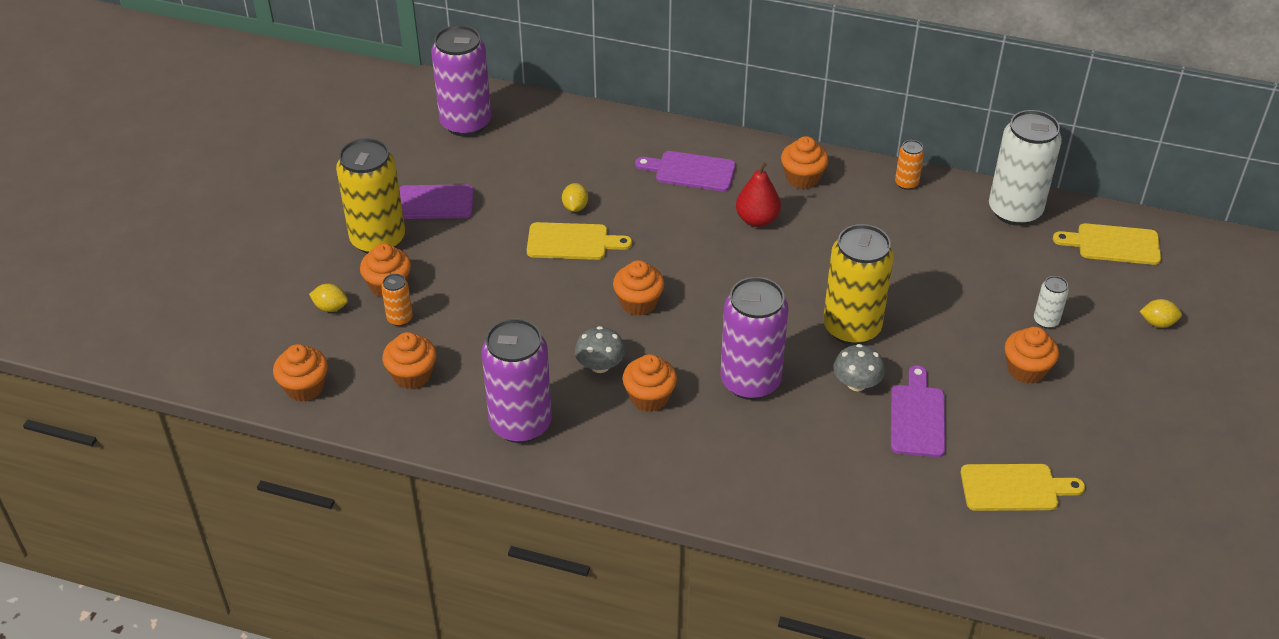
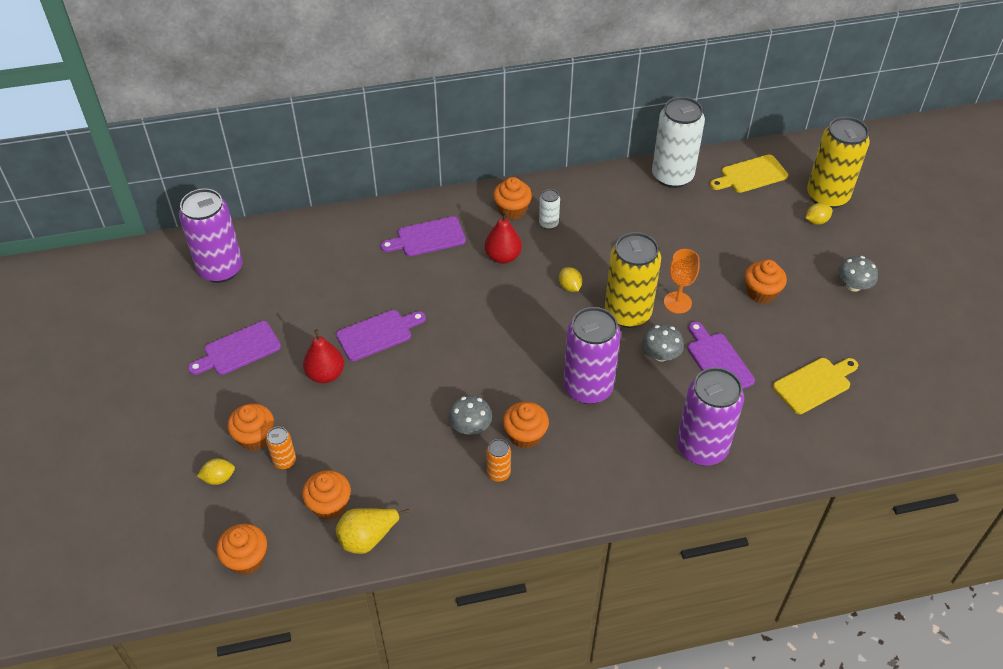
camera: 30 degrees left, 5 degrees up
yellow can [336,138,405,254] -> yellow can moved to [807,117,870,208]
purple can [482,319,552,443] -> purple can moved to [677,367,744,466]
yellow cutting board [527,222,632,260] -> purple cutting board [336,310,426,361]
yellow lemon [562,183,588,212] -> yellow lemon moved to [559,267,582,292]
orange cupcake [613,260,664,316] -> none
orange can [895,140,924,190] -> orange can moved to [486,439,511,482]
white can [1034,276,1069,328] -> white can moved to [539,189,560,229]
none -> red pear [303,329,344,383]
none -> yellow pear [335,508,410,554]
none -> orange goblet [664,249,700,314]
none -> grey mushroom [838,256,878,292]

